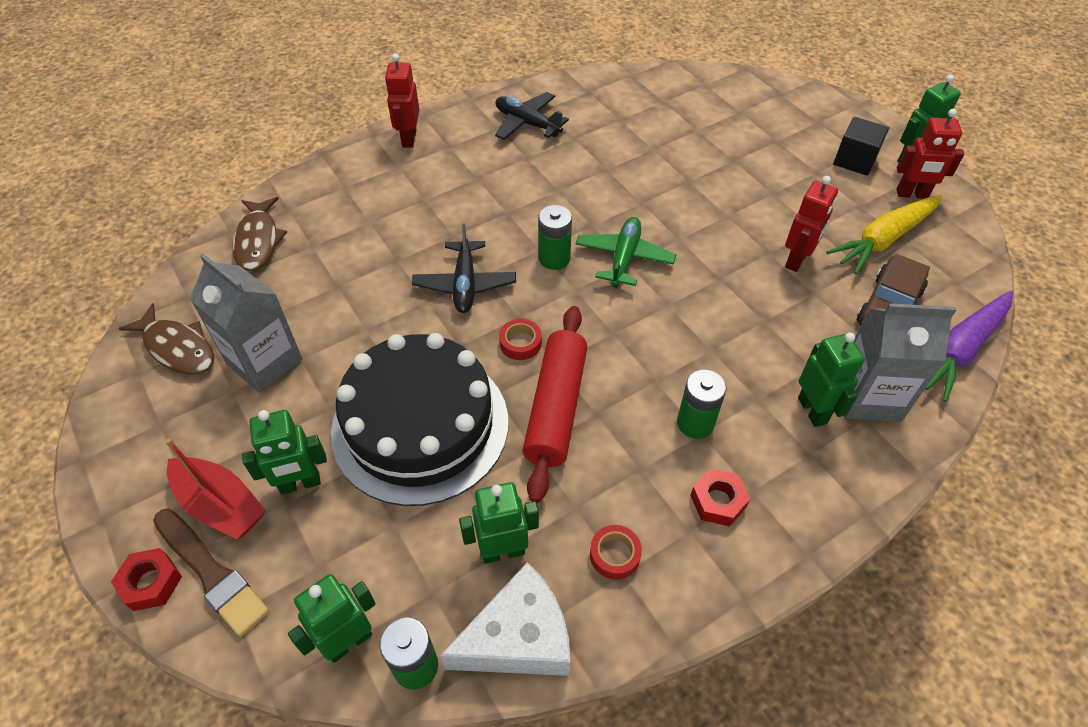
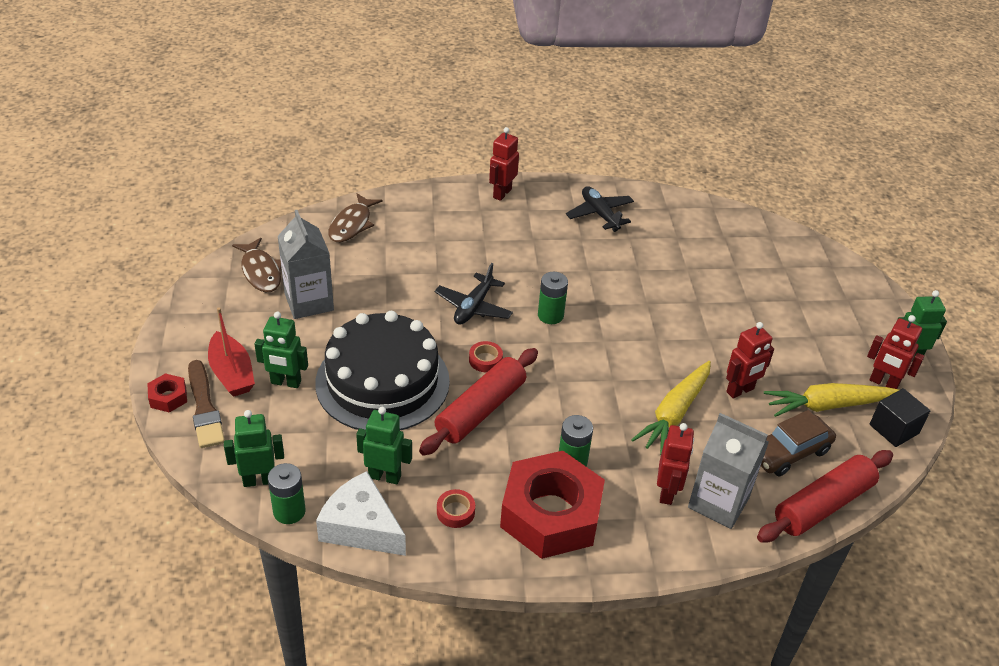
camera: 25 degrees right, 10 degrees down
white cheese [440,562,570,676] -> white cheese turned 150 degrees counterclockwise [316,471,406,556]
green plane [575,217,676,288] -> none
red nut [690,468,750,526] -> red nut [500,451,605,559], size x2.43
green robot [798,333,865,427] -> red robot [657,423,694,505]
black cube [833,117,889,176] -> black cube moved to [870,388,930,447]
purple carrot [925,291,1013,402] -> red rolling pin [757,450,893,542]
none -> yellow carrot [631,361,711,455]

